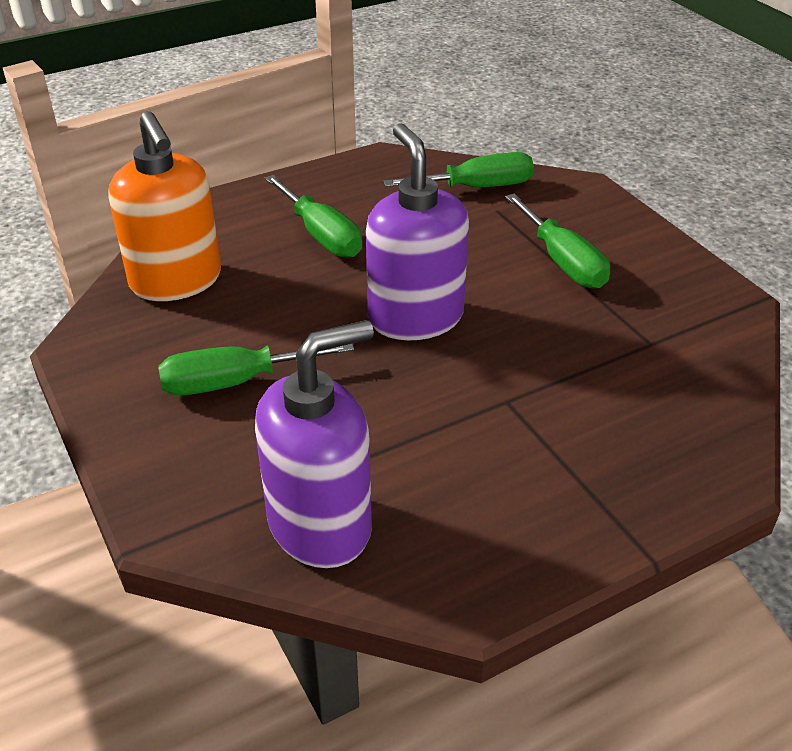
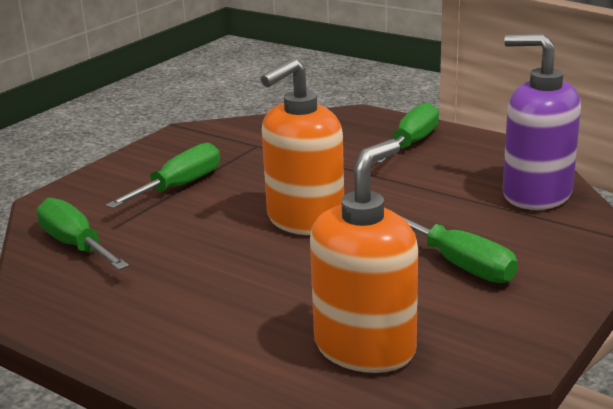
camera: 115 degrees left, 15 degrees down
green screwdriver [265,175,362,258] -> green screwdriver moved to [377,102,439,163]
purple soap dispenser [366,123,469,340] -> orange soap dispenser [261,58,344,235]

